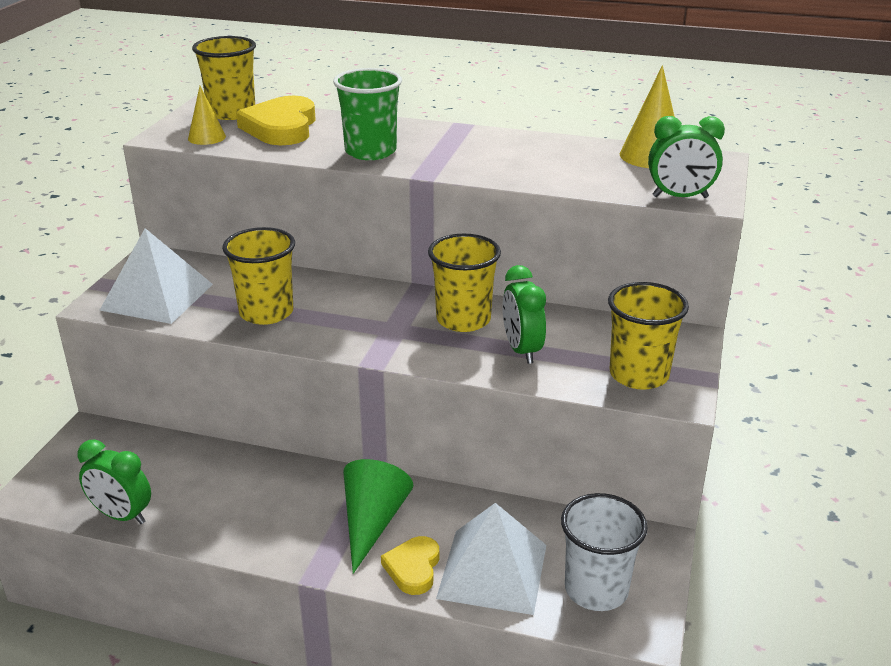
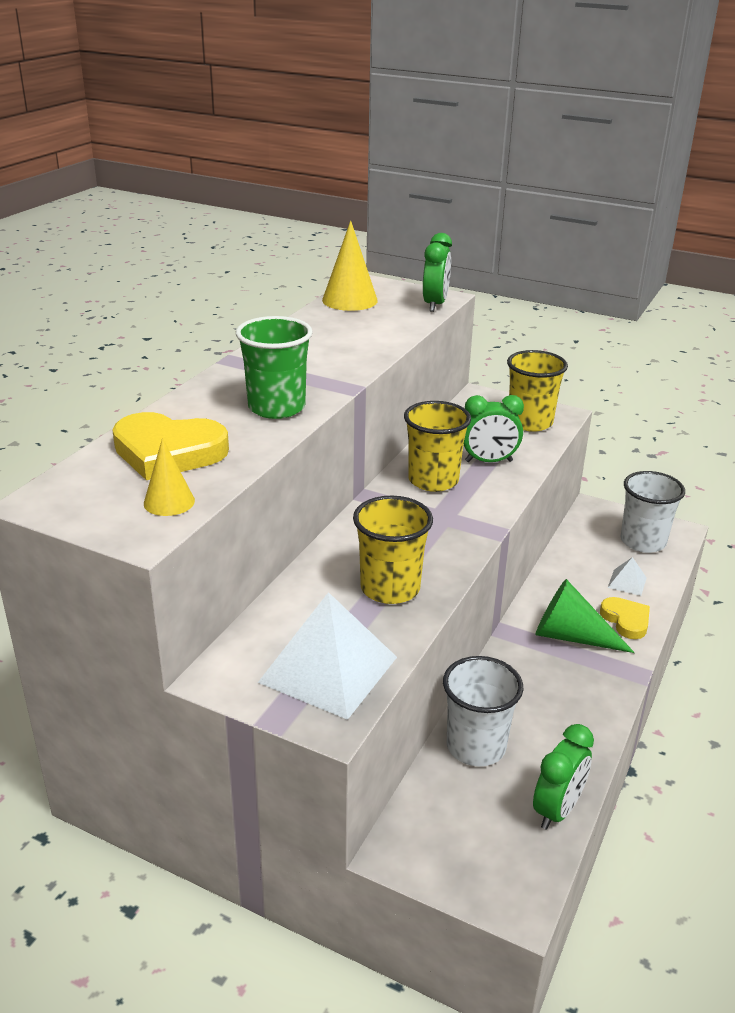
camera: 80 degrees left, 0 degrees up
yellow cup [192,36,256,120] -> none
yellow heart [381,536,439,595] -> yellow heart turned 135 degrees counterclockwise [600,597,650,639]
white pyramid [436,503,546,615] -> white pyramid [608,557,647,596], size x0.45
none -> white cup [443,656,523,766]

